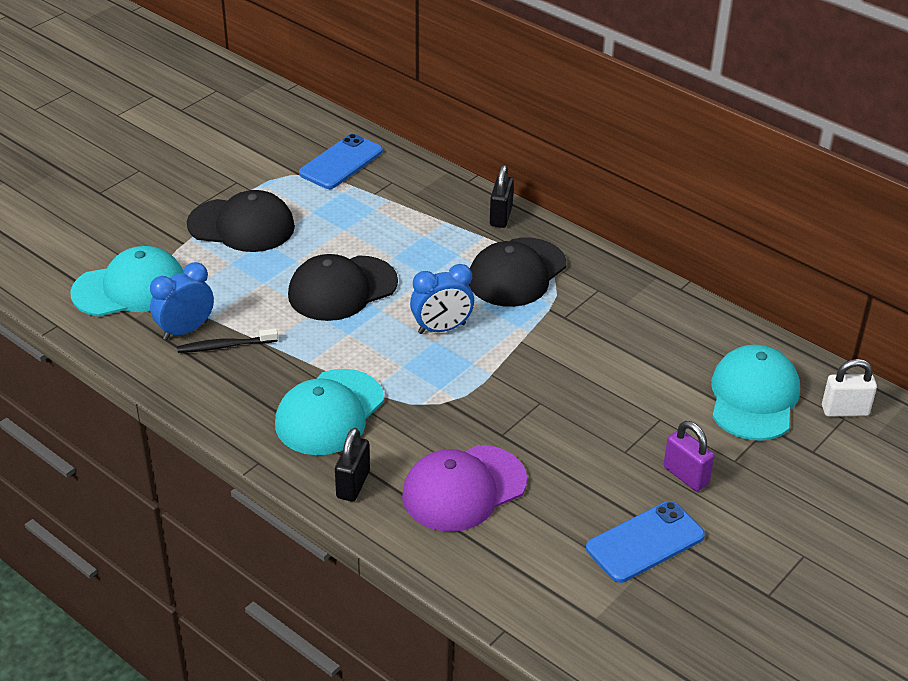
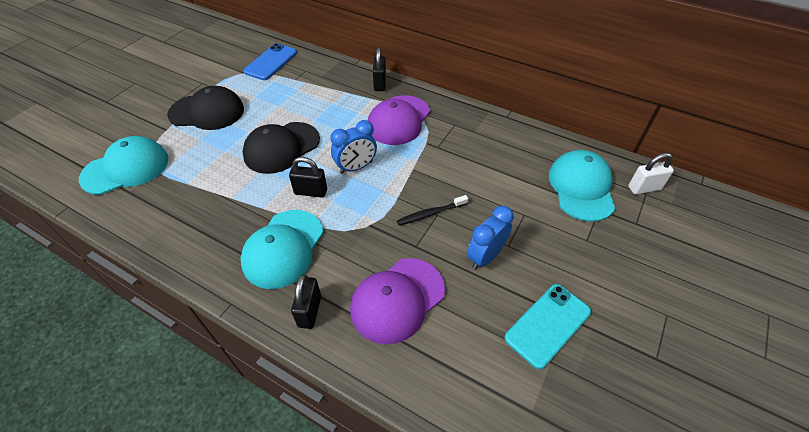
camera: 10 degrees left, 10 degrees up
blue clock [150,262,214,340] -> blue clock moved to [467,206,514,270]
black toothbrush [177,329,278,353] -> black toothbrush moved to [397,195,468,225]
black cap [469,238,566,307] -> purple cap [368,95,430,145]
blue phone [586,501,705,583] -> turquoise phone [505,284,591,369]
purple padlock [664,421,714,491] -> none
none -> black padlock [289,157,327,198]

